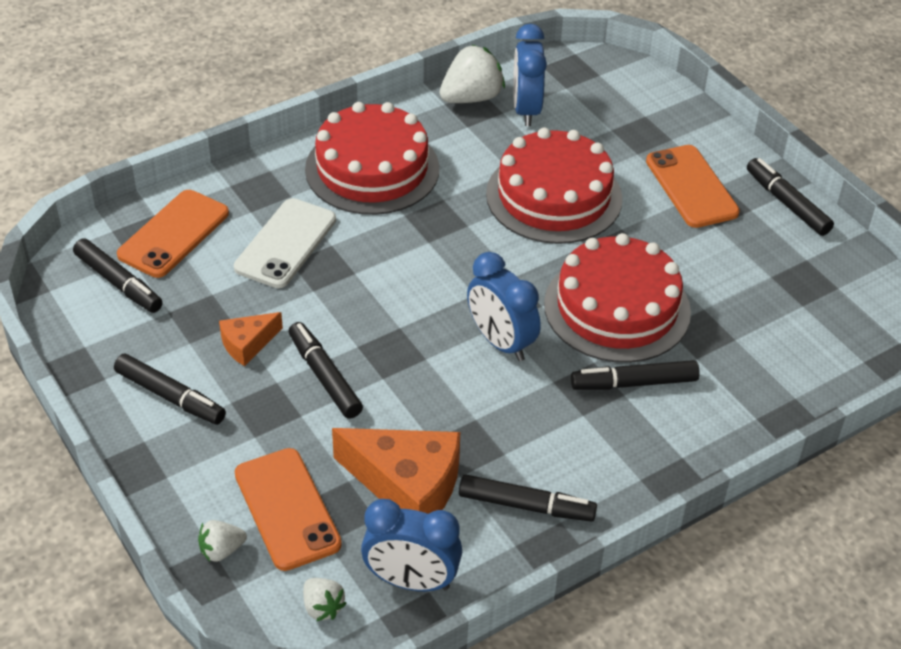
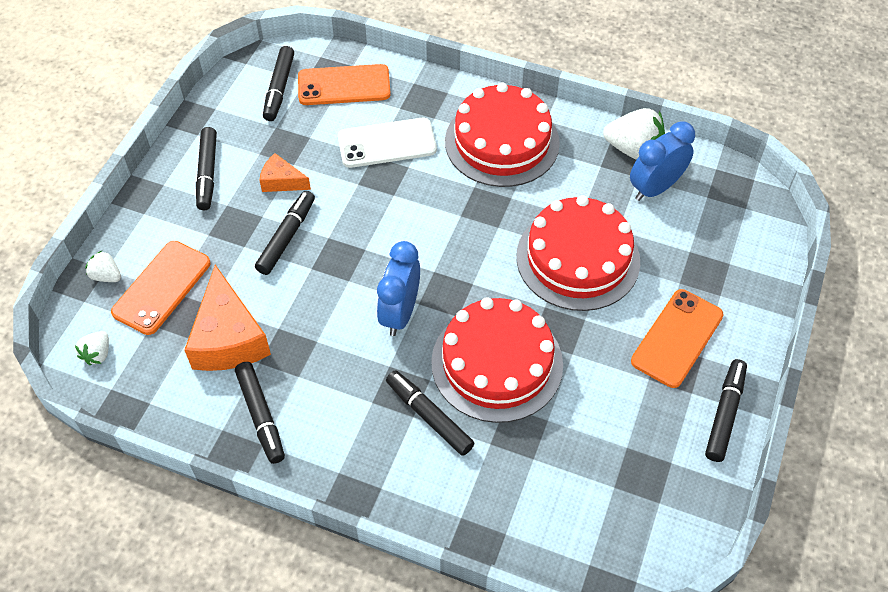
camera: 55 degrees right, 10 degrees up
blue clock [361,499,462,591] -> none

